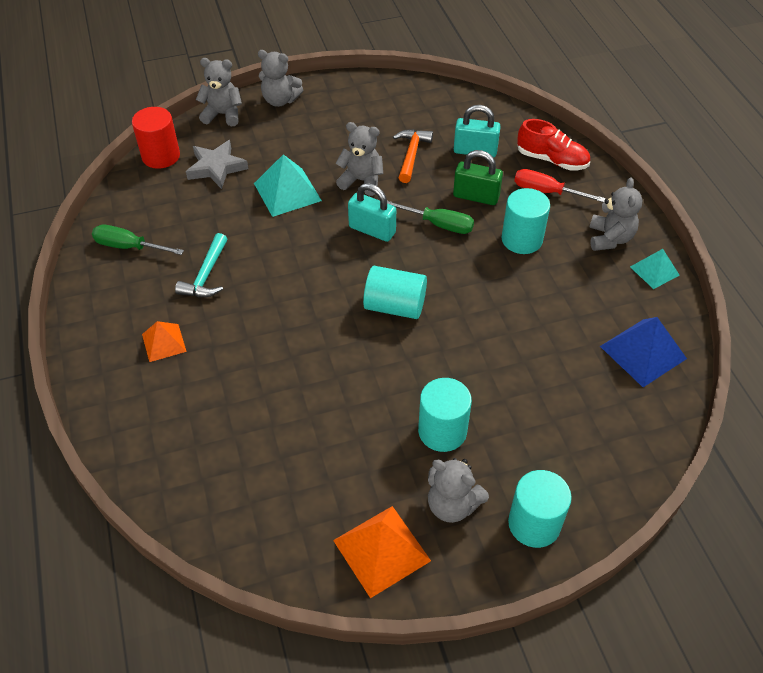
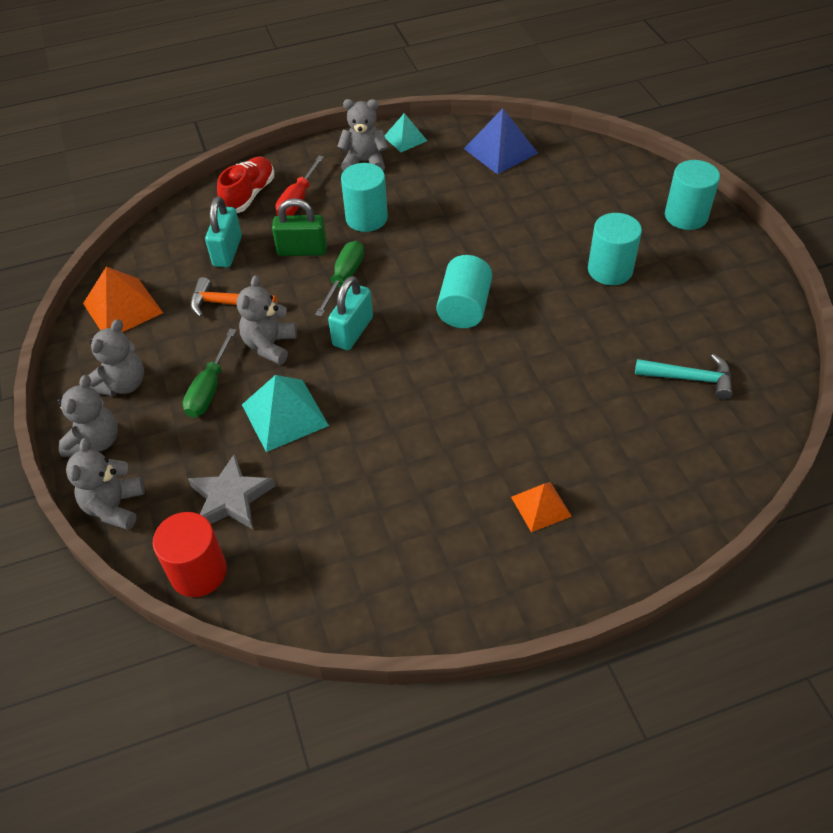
camera: 90 degrees left, 0 degrees up
green screwdriver [92,225,184,255] -> green screwdriver moved to [182,329,236,418]
turquoise hammer [175,233,227,297] -> turquoise hammer moved to [635,354,732,400]
orange pyramid [333,506,431,598] -> orange pyramid moved to [83,267,163,332]
grey teddy bear [428,458,489,523] -> grey teddy bear moved to [88,319,144,396]
green padlock [453,150,503,205] -> green padlock turned 75 degrees clockwise [272,198,327,256]

